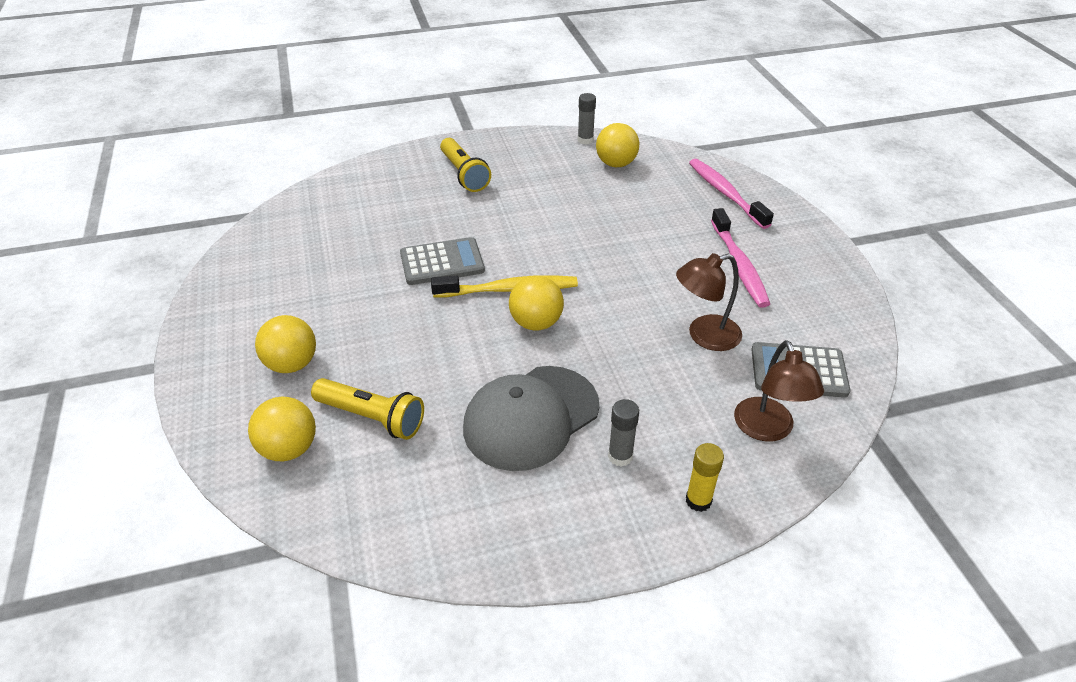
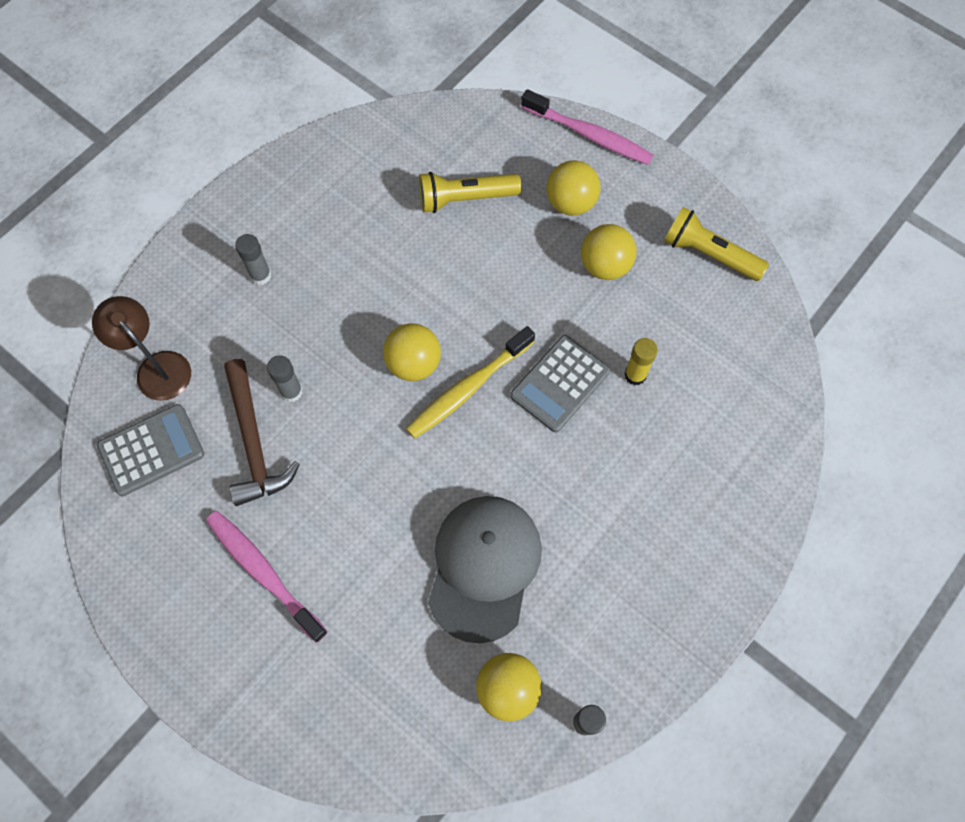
camera: 145 degrees right, 25 degrees up
yellow ball [248,397,316,461] -> yellow ball moved to [581,224,637,280]
yellow flashlight [440,138,491,192] -> yellow flashlight moved to [664,207,769,281]
grey cap [463,366,600,471] -> grey cap moved to [428,496,542,643]
brown lamp [676,253,742,351] -> brown hammer [224,359,300,506]
yellow glue stick [686,443,724,512] -> yellow glue stick moved to [624,338,658,385]
pink toothbrush [689,159,774,229] -> pink toothbrush moved to [521,89,654,165]
none -> grey glue stick [267,355,303,402]

